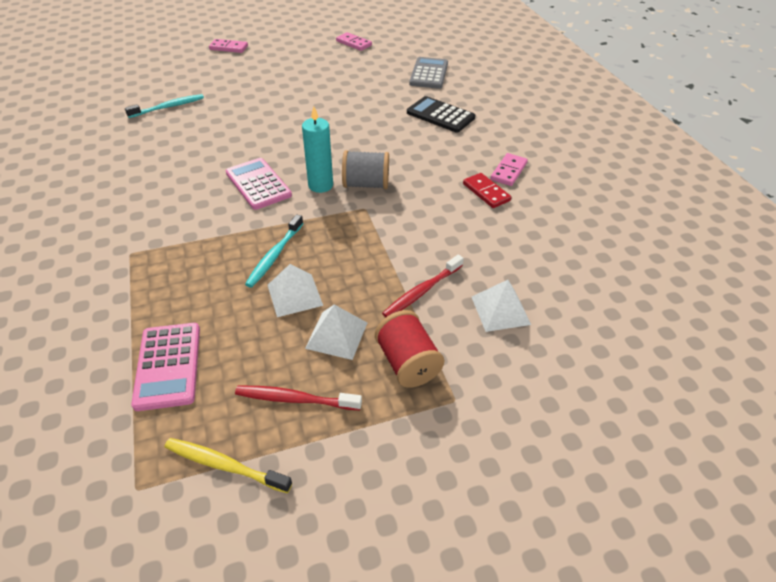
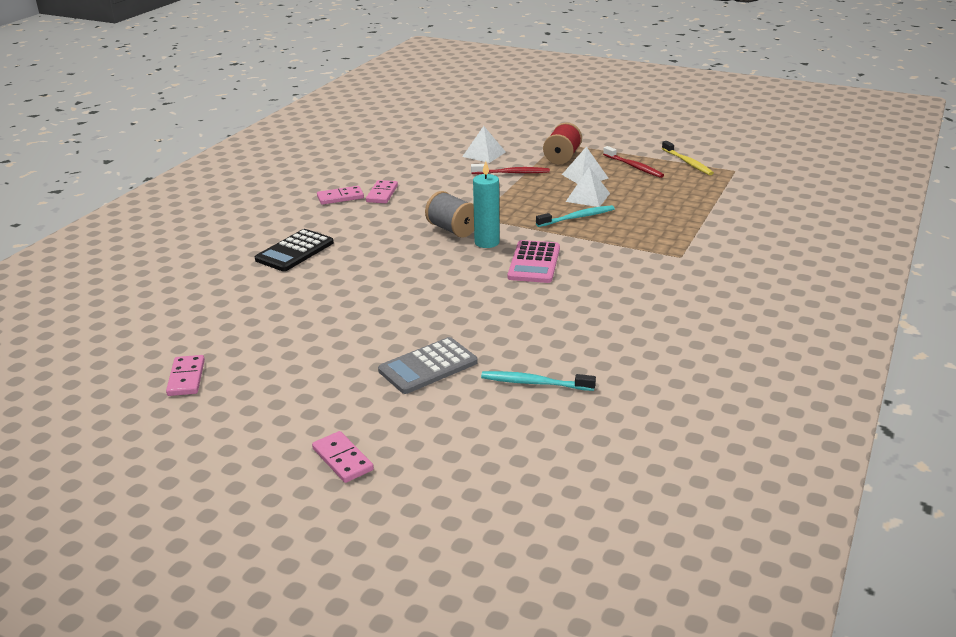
camera: 135 degrees left, 15 degrees down
pink calculator [131,323,200,411] -> none
black calculator [407,96,475,132] -> black calculator turned 45 degrees clockwise [255,229,334,271]
grey calculator [409,57,448,89] -> grey calculator moved to [378,337,478,394]
red domino [463,173,512,208] -> pink domino [366,180,398,203]

